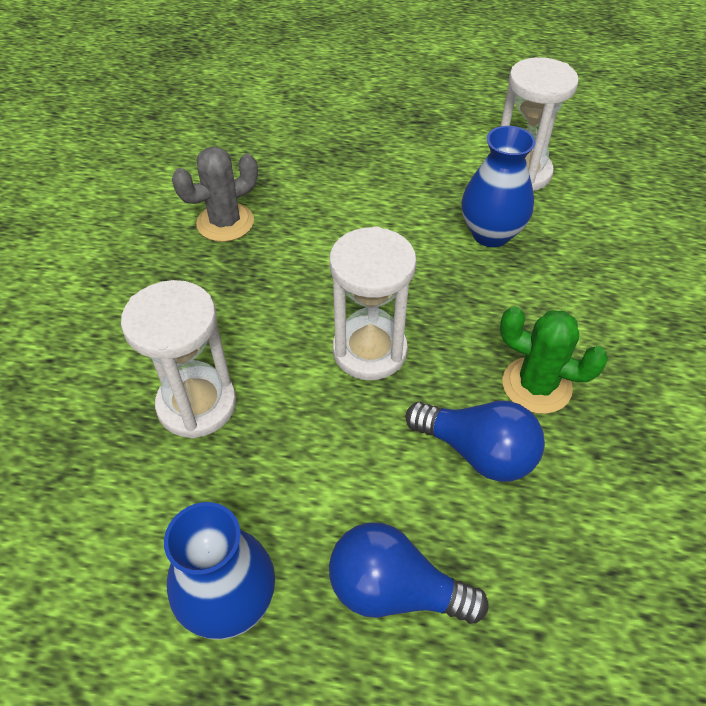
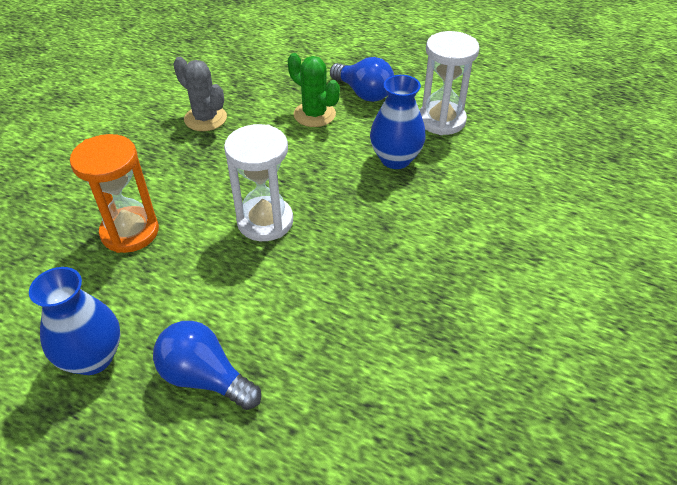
camera: 15 degrees right, 5 degrees down
white hourglass [121,280,236,438] -> orange hourglass [70,134,159,253]
grey cactus [172,147,258,242] -> grey cactus turned 60 degrees clockwise [173,57,227,131]
blue light bulb [405,401,545,482] -> blue light bulb moved to [330,57,394,102]
green cactus [500,306,608,414] -> green cactus moved to [288,53,340,127]

